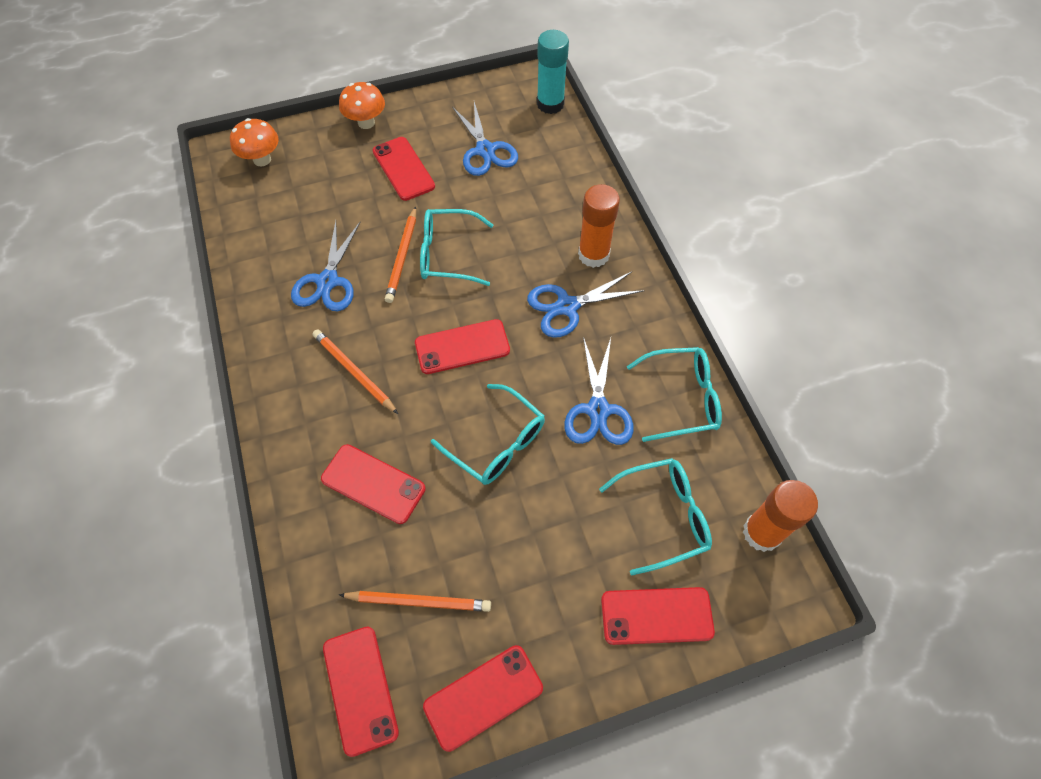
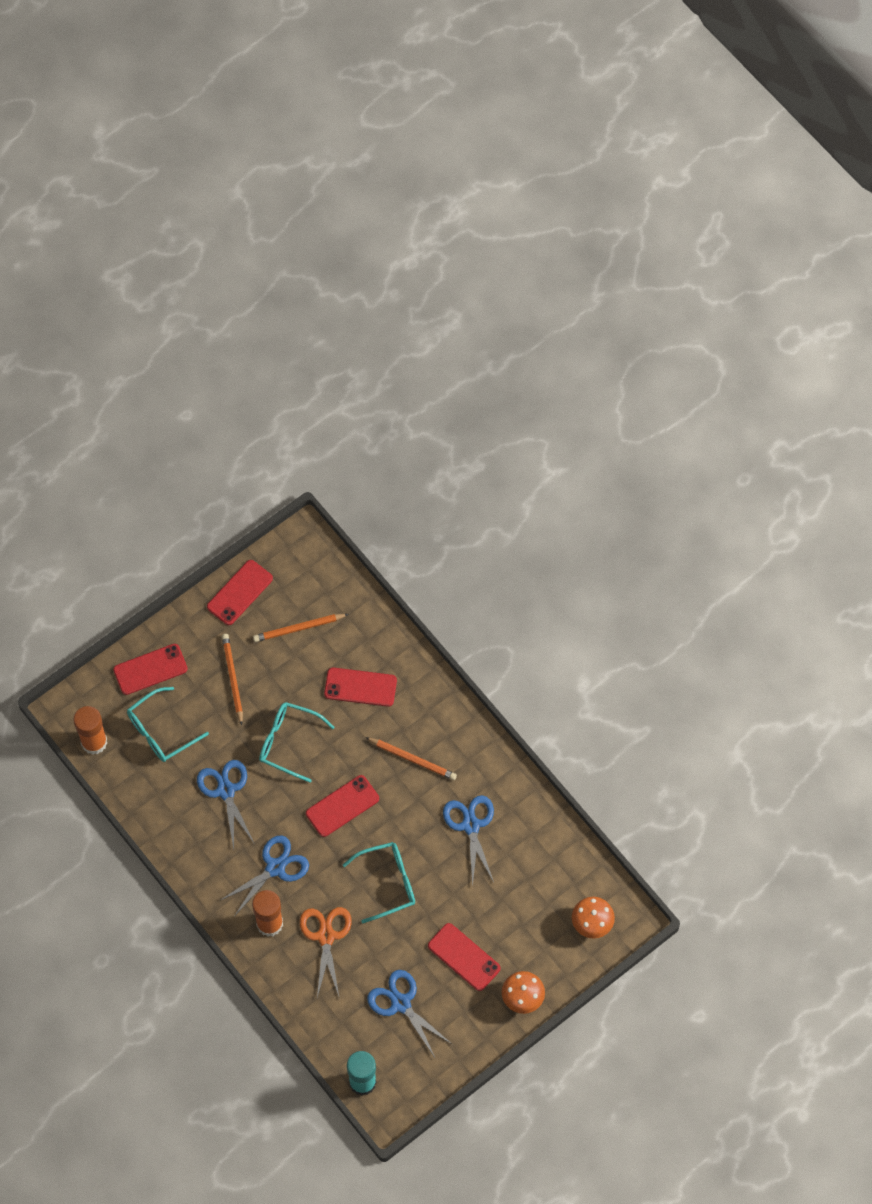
camera: 160 degrees right, 5 degrees up
red phone [323,626,399,757] -> none
orange pencil [385,206,416,303] -> orange pencil moved to [222,634,243,725]
turquoise glasses [627,347,722,442] -> none
none -> orange scissors [300,907,352,998]

